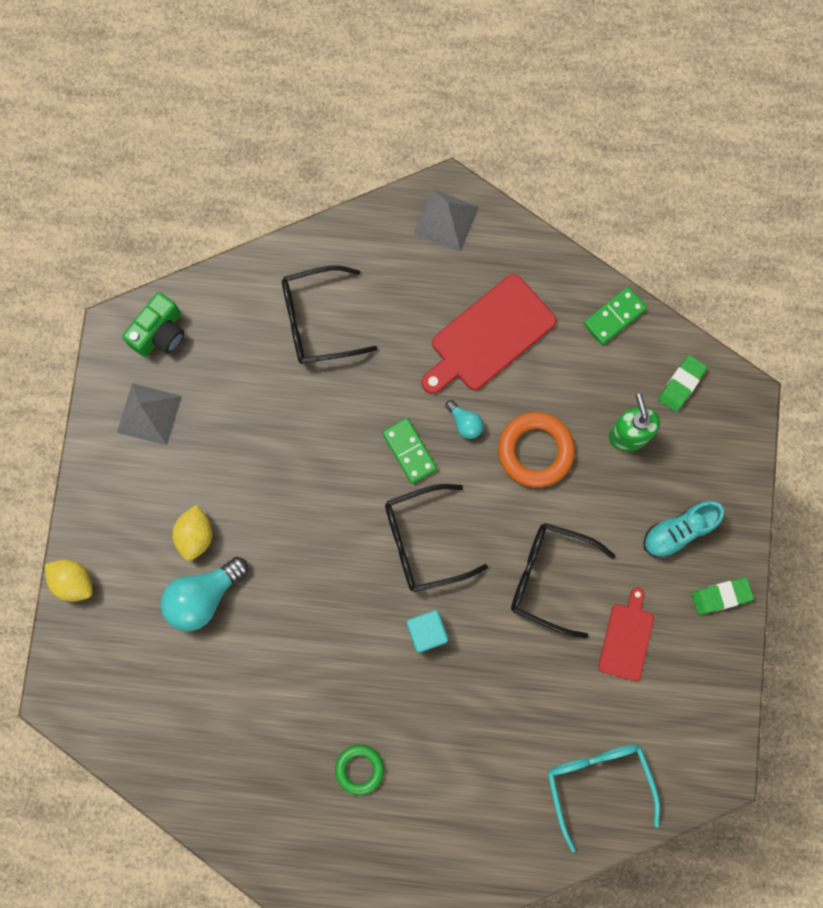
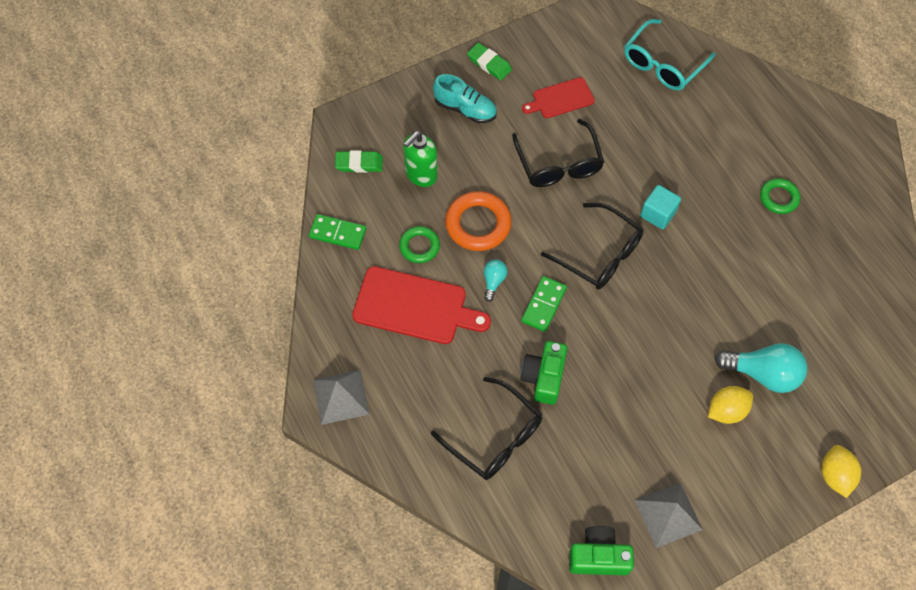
camera: 125 degrees left, 15 degrees down
none -> green ring [399,226,440,263]
none -> green camera [520,341,567,405]

